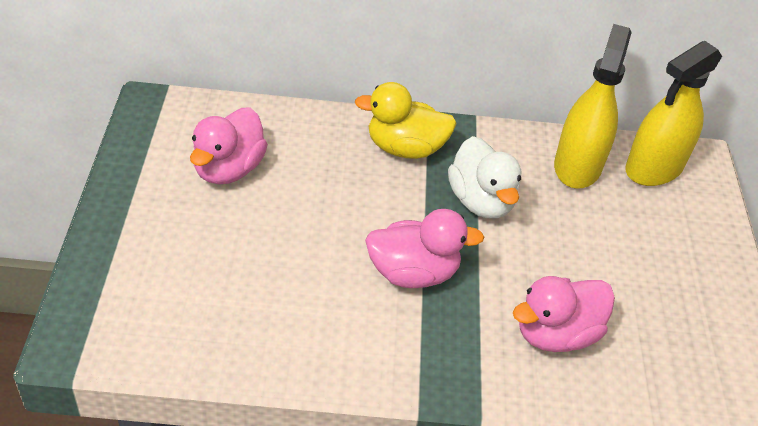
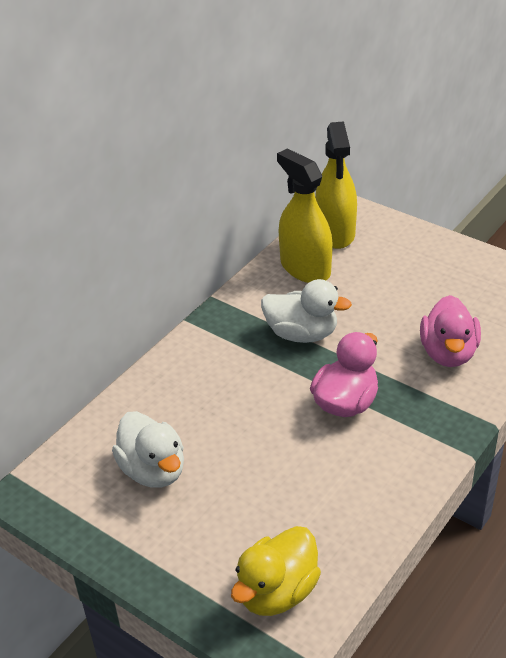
camera: 50 degrees left, 5 degrees down
pink duck [190,107,268,184] -> white duck [112,411,184,488]
yellow duck [355,82,457,159] -> yellow duck moved to [231,526,321,616]

